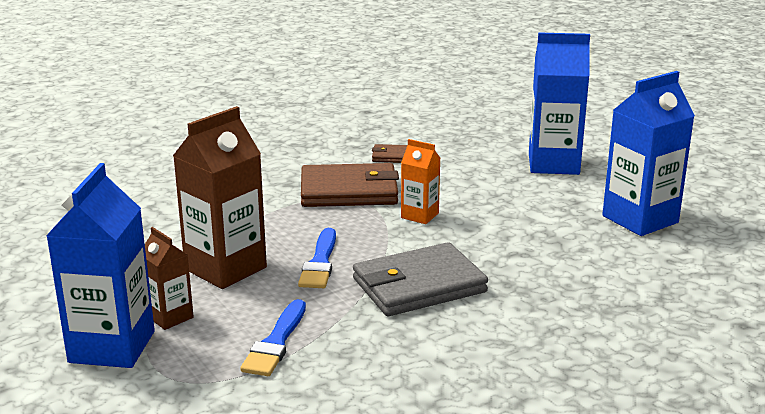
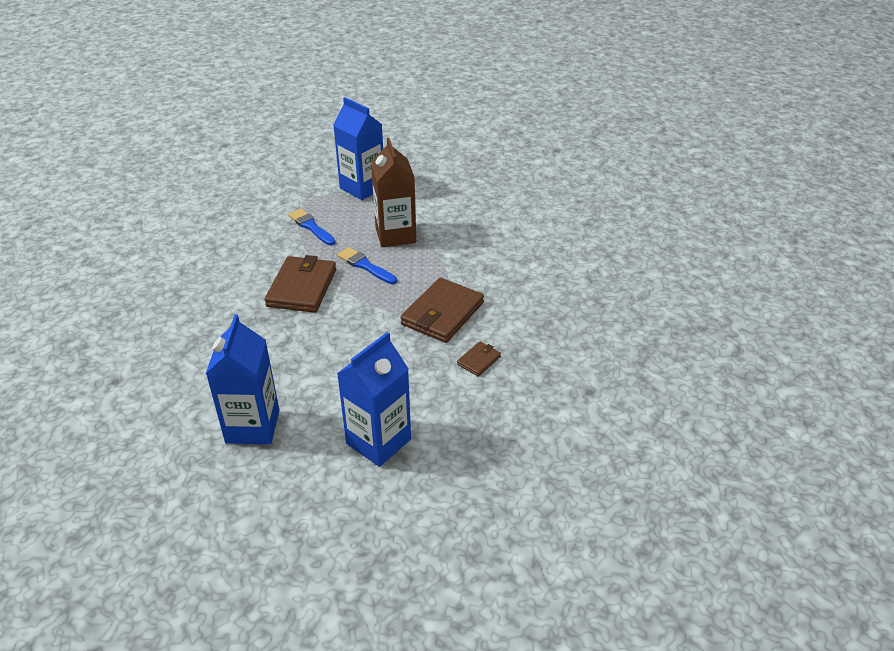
camera: 125 degrees right, 15 degrees up
brown carton [145,227,194,330] -> none
grey wallet [353,242,488,316] -> brown wallet [264,255,336,313]
orange carton [401,139,440,224] -> none

